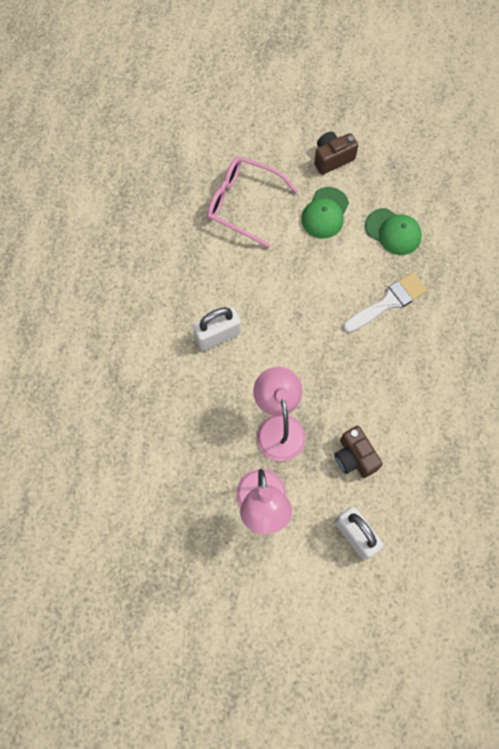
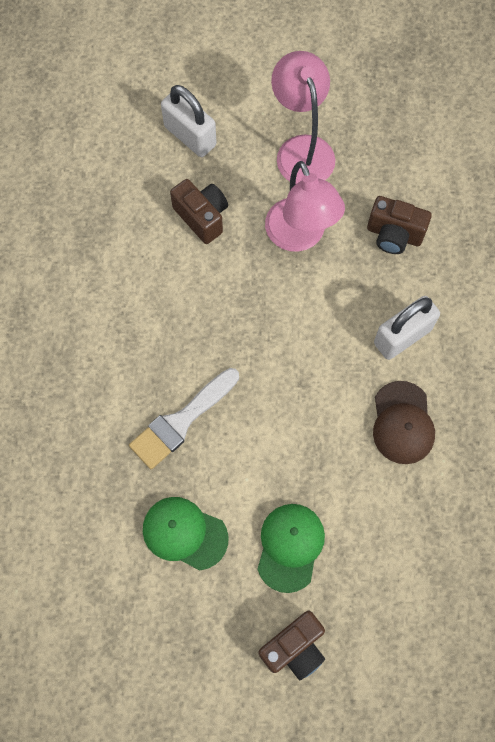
camera: 170 degrees right, 0 degrees up
pink glasses [207,156,298,248] -> none
none -> brown camera [367,196,432,254]
none -> brown cap [373,381,435,464]

